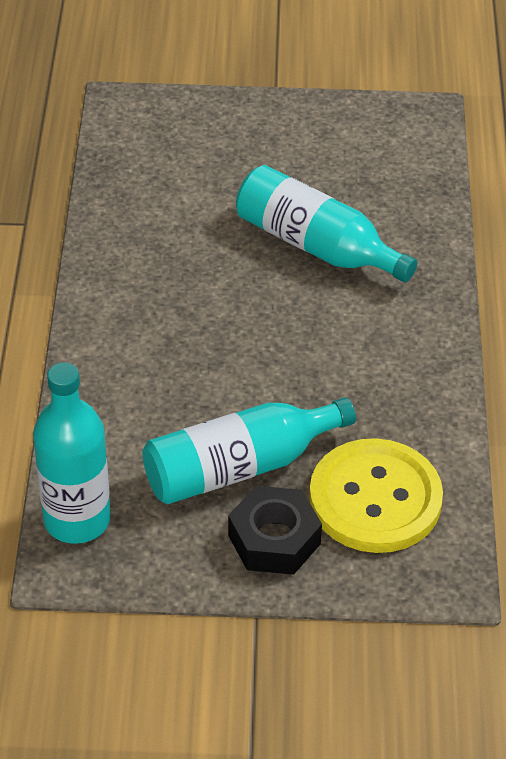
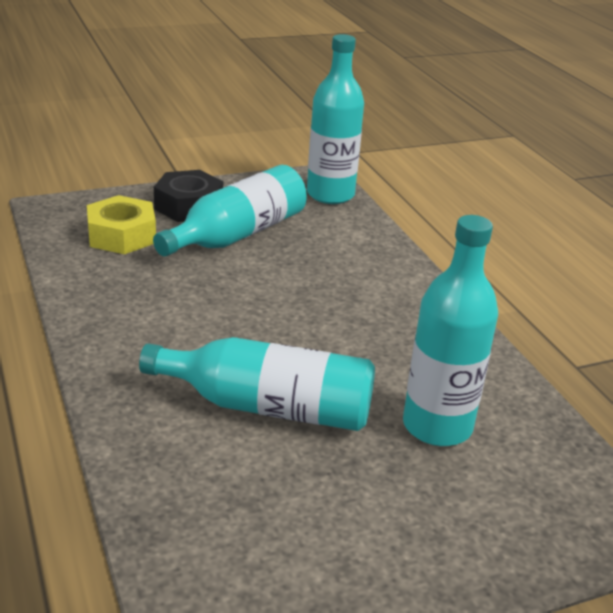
camera: 155 degrees right, 15 degrees down
yellow button [309,438,443,553] -> yellow nut [87,195,156,254]
none -> turquoise bottle [403,215,498,446]

